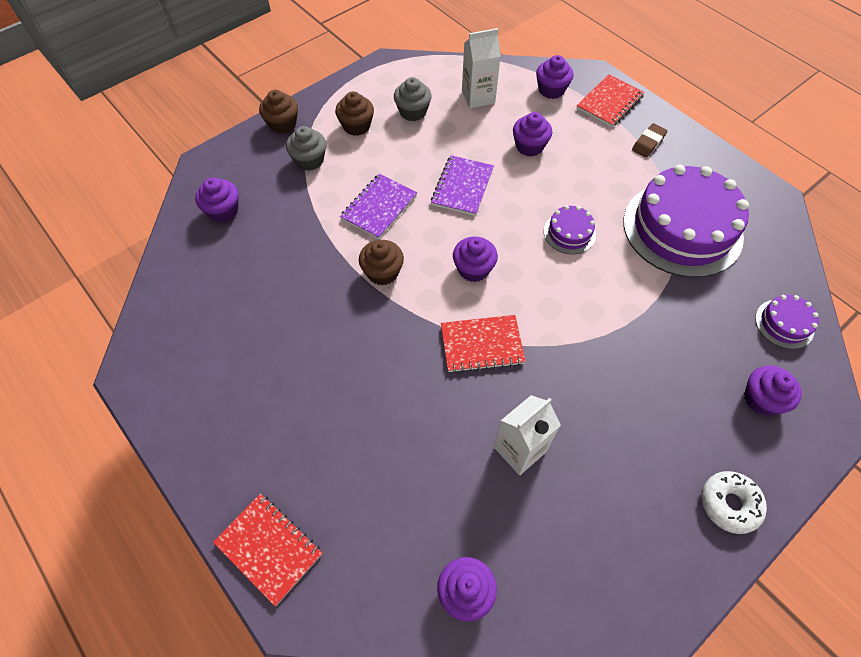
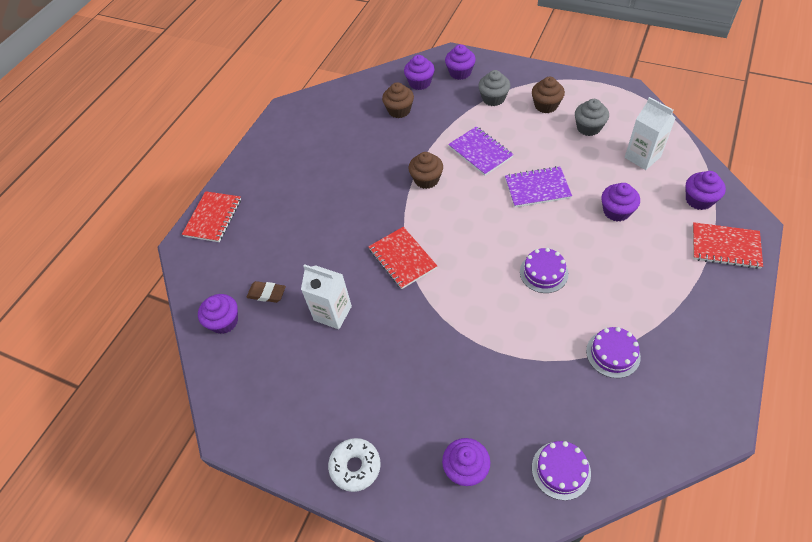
camera: 70 degrees right, 5 degrees down
brown cupcake [259,90,298,134] -> brown cupcake moved to [382,82,414,118]
purple notebook [340,174,417,239] -> purple notebook turned 45 degrees clockwise [448,126,514,176]
purple cupcake [453,237,498,282] -> purple cupcake moved to [445,44,476,80]
purple cake [623,165,749,278] -> purple cake [586,327,641,378], size x0.44
brown eraser [632,123,667,158] -> brown eraser moved to [246,281,286,303]

